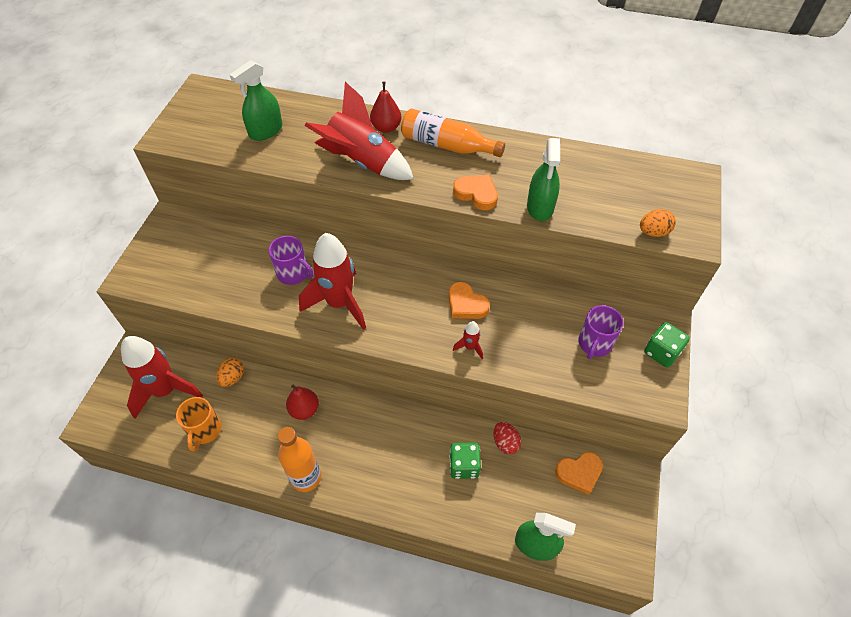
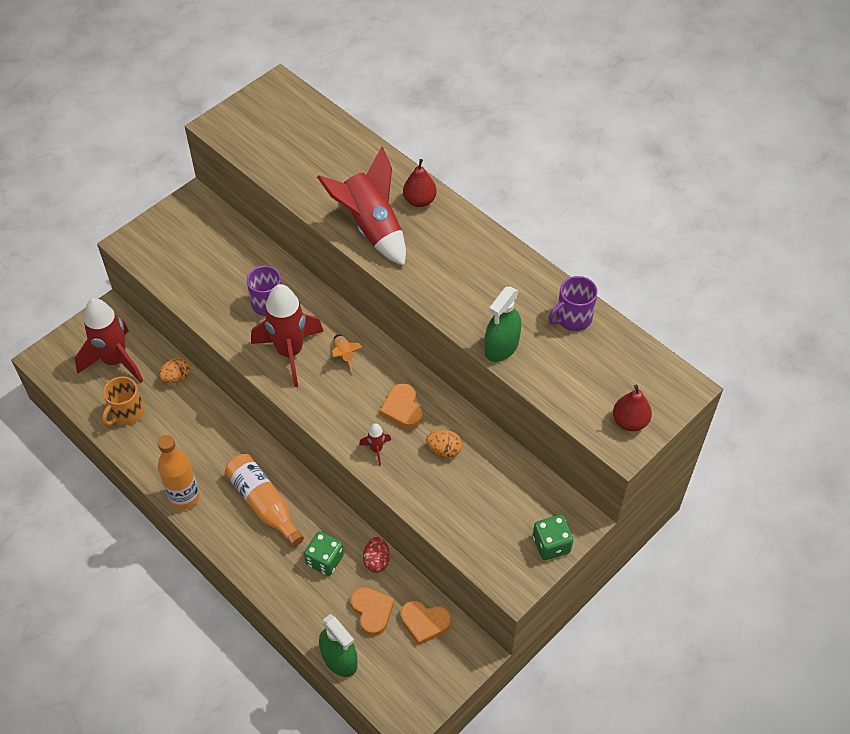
camera: 30 degrees right, 0 degrees up
green spray bottle [229,60,283,141] -> none
red pear [286,385,319,420] -> red pear moved to [613,384,652,431]
orange bottle [401,108,505,157] -> orange bottle moved to [225,454,304,547]
orange heart [453,175,498,210] -> orange heart moved to [350,587,394,636]
purple mug [578,305,623,359] -> purple mug moved to [549,276,598,331]
orange egg [640,209,676,237] -> orange egg moved to [426,430,462,458]
none -> orange rocket [332,335,363,373]

